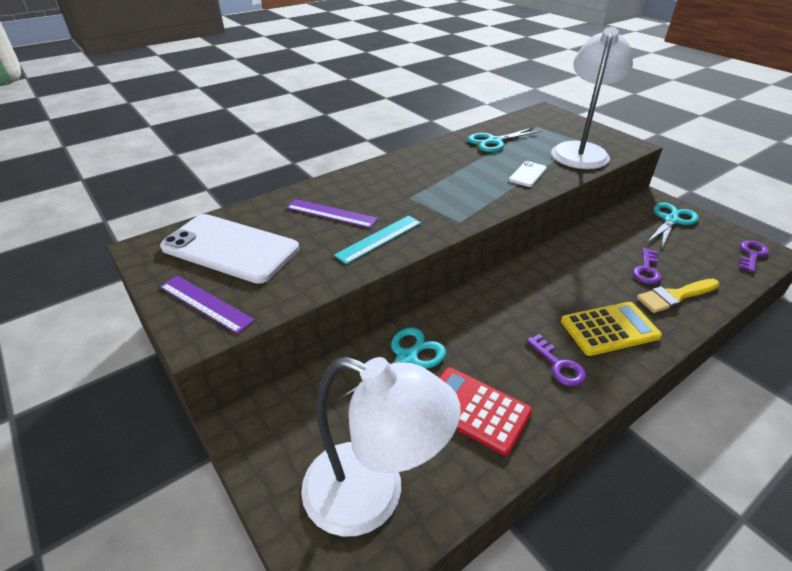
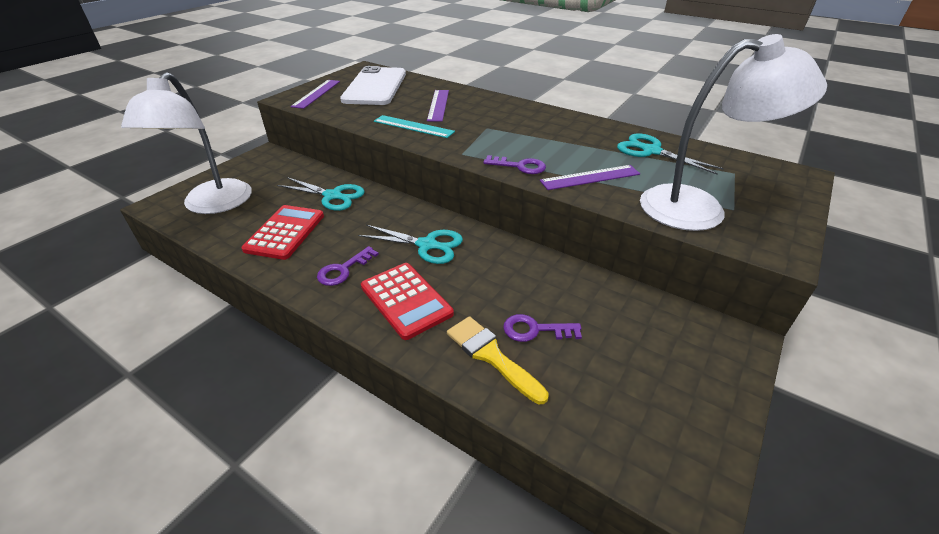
camera: 70 degrees right, 0 degrees up
white phone [509,161,547,187] -> purple ruler [540,165,640,190]
yellow calculator [561,302,662,356] -> red calculator [361,263,454,340]
turquoise scissors [647,203,699,248] -> turquoise scissors moved to [358,225,463,264]
purple key [739,240,769,272] -> purple key moved to [483,155,546,174]

